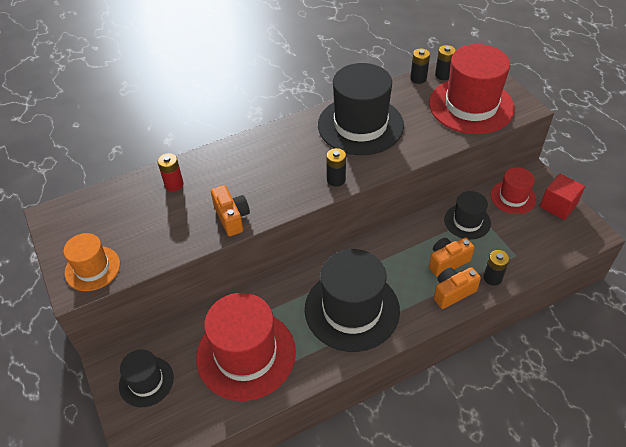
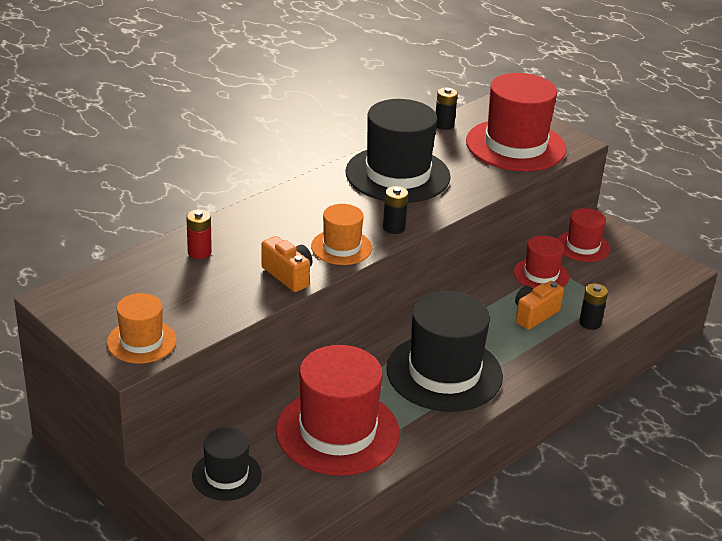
camera: 20 degrees left, 15 degrees down
orange camera [434,267,481,309] -> none
black battery [435,45,456,80] -> none
black hat [444,191,491,240] -> red hat [513,235,569,288]
red cube [540,174,585,220] -> none
none -> orange hat [311,204,372,265]

